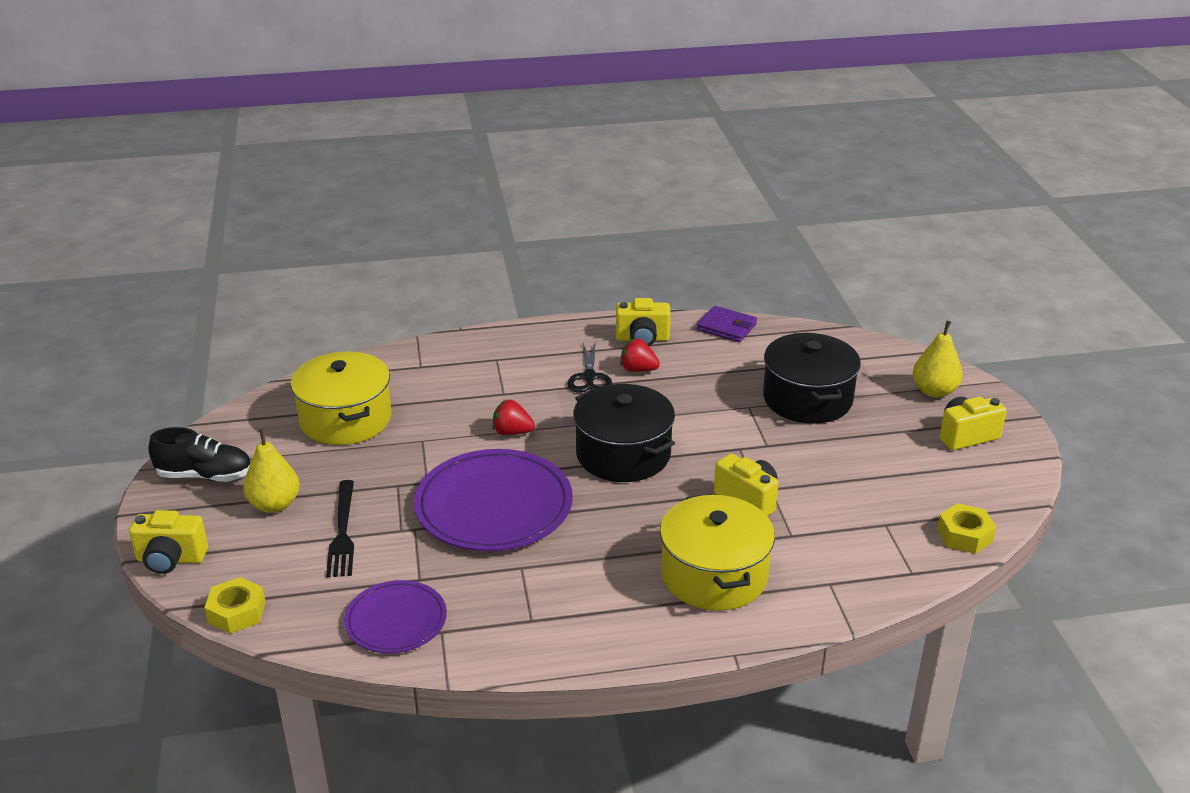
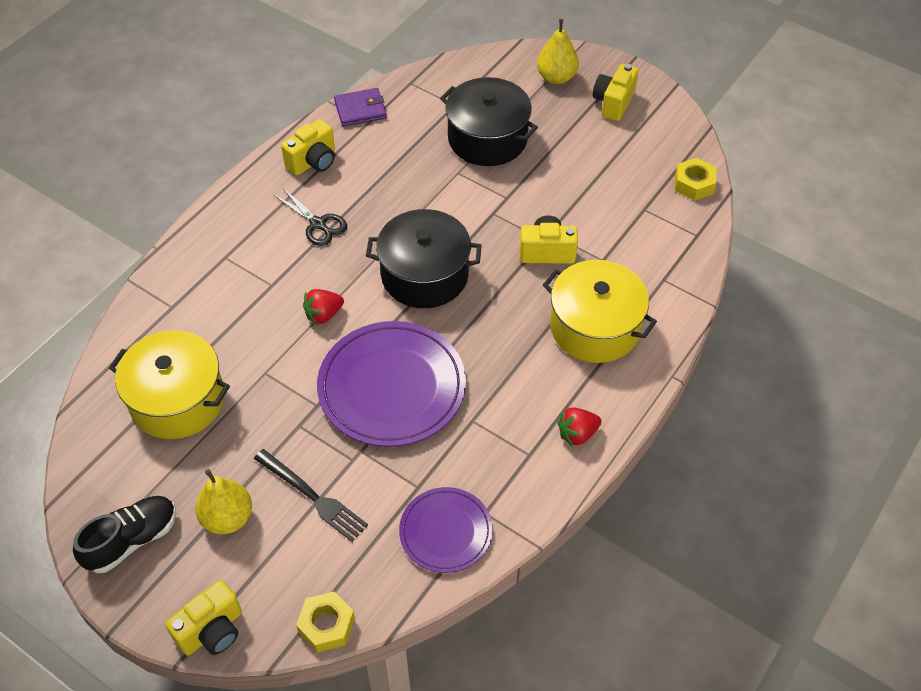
camera: 45 degrees left, 20 degrees up
red strawberry [620,339,660,372] -> red strawberry moved to [557,407,601,447]

